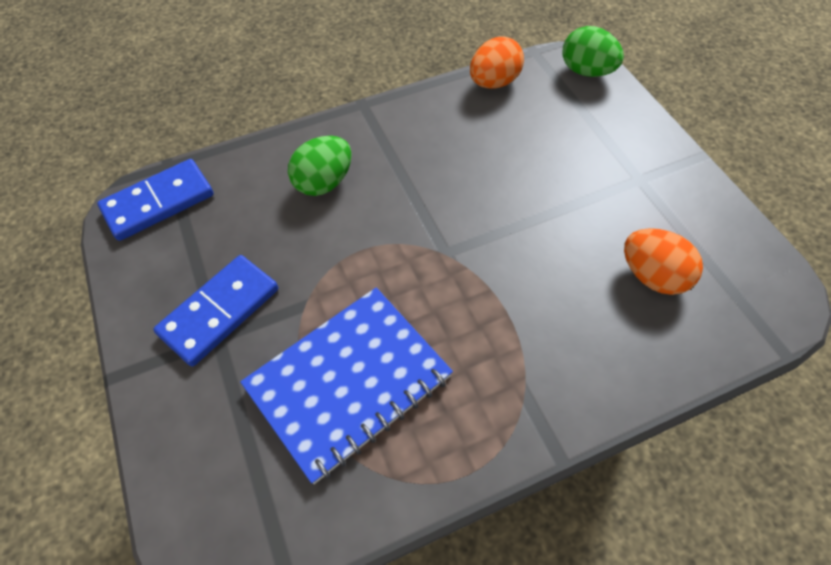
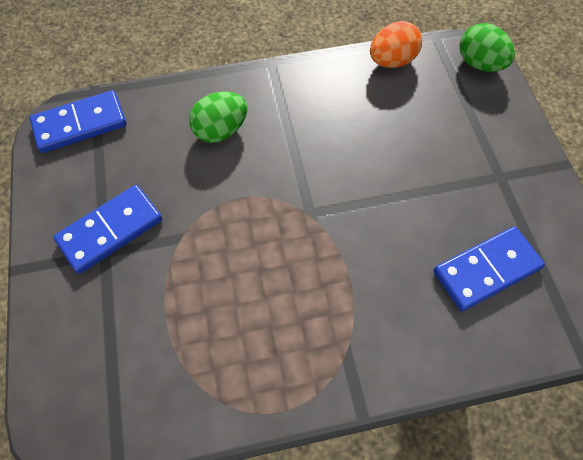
camera: 10 degrees right, 5 degrees up
blue notebook [240,288,453,484] -> none
orange egg [624,228,703,295] -> blue domino [434,226,545,311]

